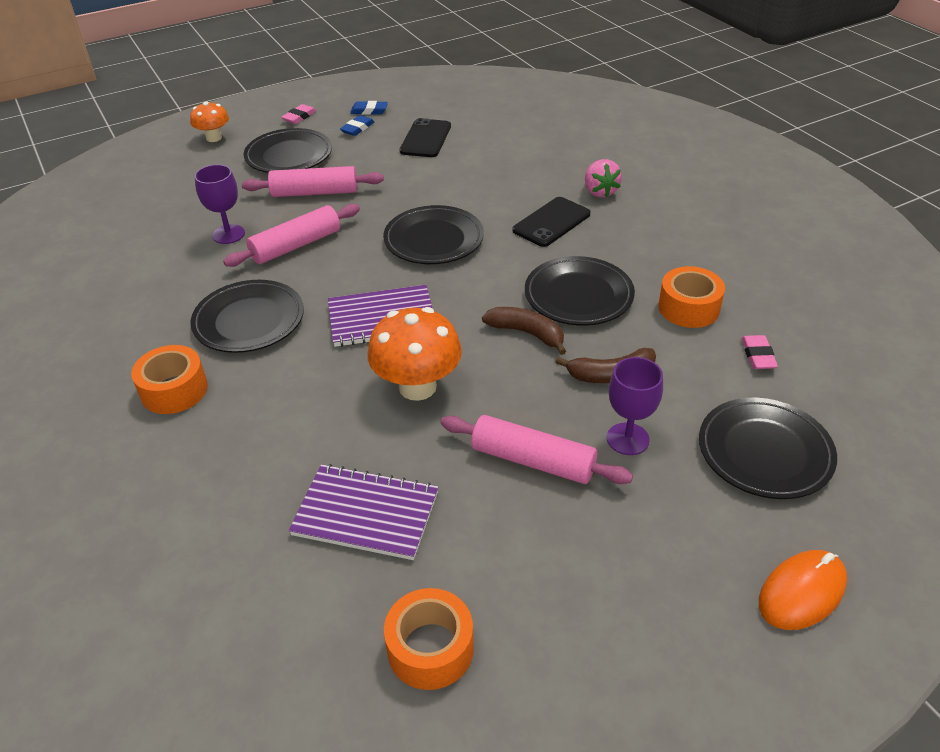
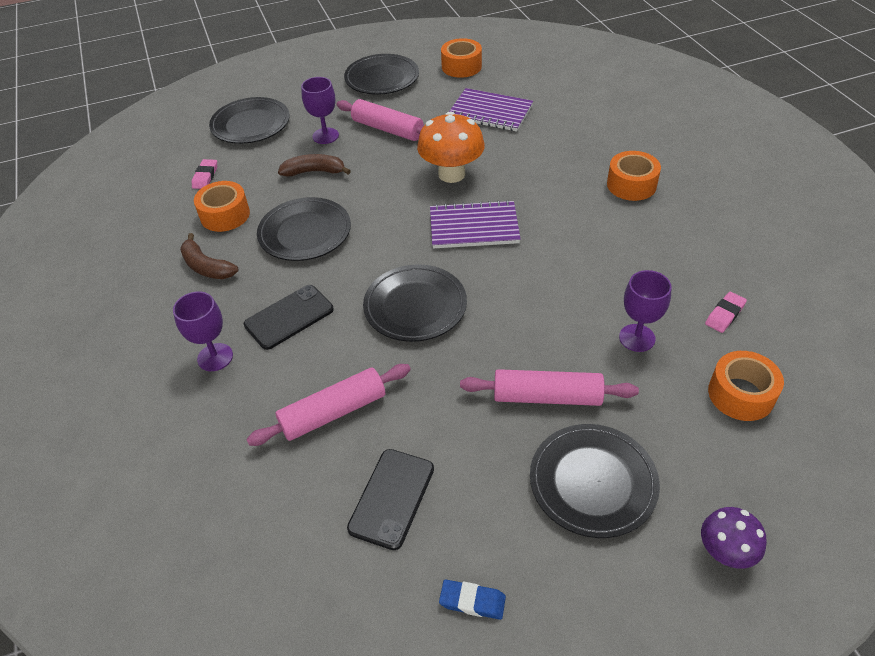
camera: 170 degrees left, 5 degrees up
orange mushroom [190,102,229,142] -> purple mushroom [701,507,767,569]
black plate [190,280,304,353] -> black plate moved to [344,54,419,95]
pink rolling pin [223,204,360,267] -> pink rolling pin moved to [246,364,411,446]
pink eraser [281,104,317,124] -> pink eraser moved to [705,292,747,333]
blue eraser [340,115,374,136] -> none
brown banana [482,307,566,355] -> brown banana moved to [180,233,239,279]
pink strawberry [585,159,622,198] -> purple goblet [173,291,233,371]
orange mouse [759,550,847,630] -> none
none -> orange tape [708,351,784,421]

